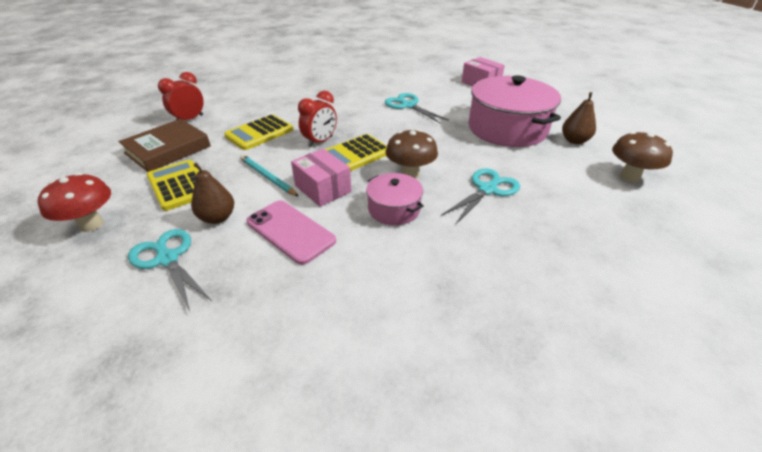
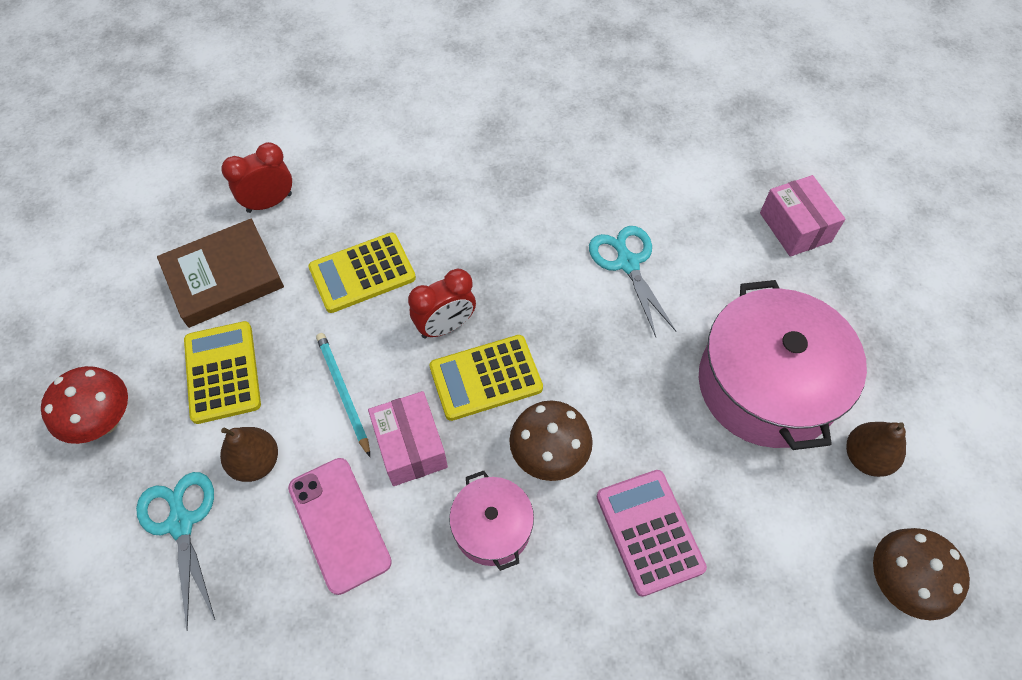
camera: 20 degrees right, 20 degrees up
turquoise scissors [441,168,520,225] -> pink calculator [597,470,707,597]

